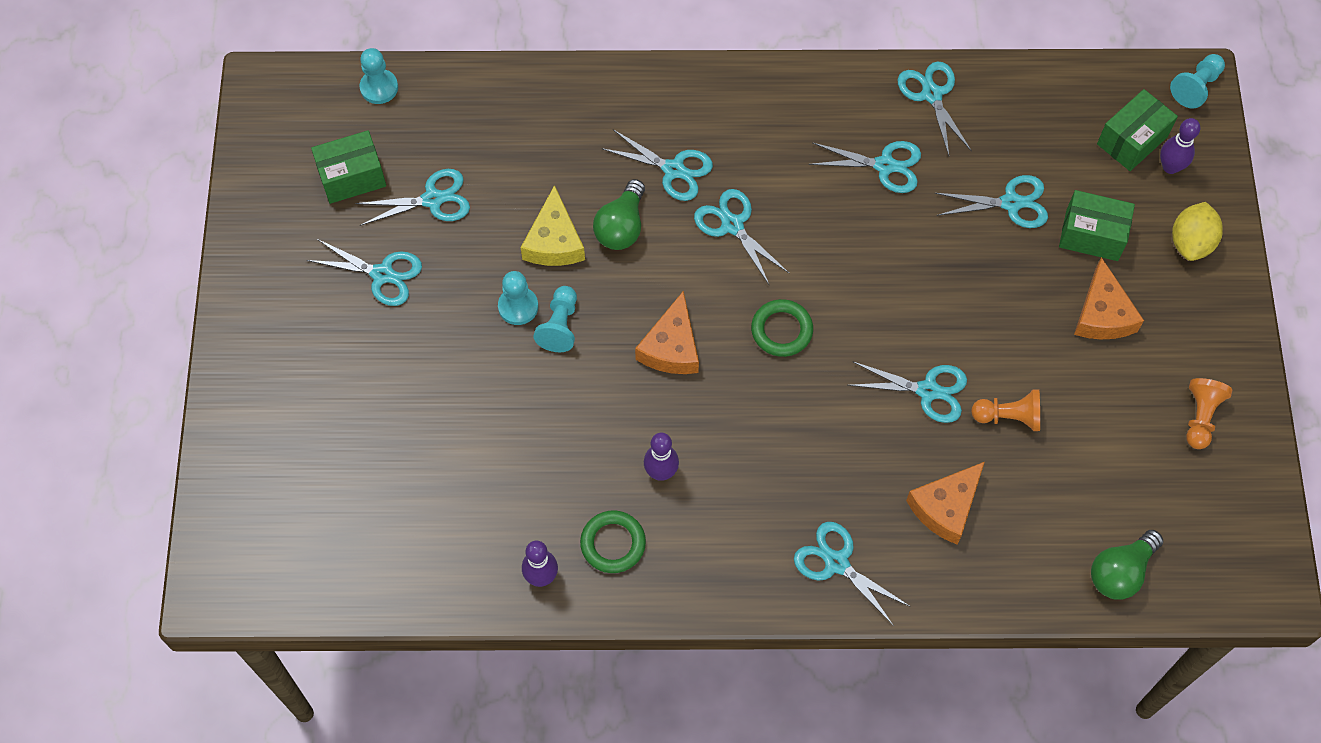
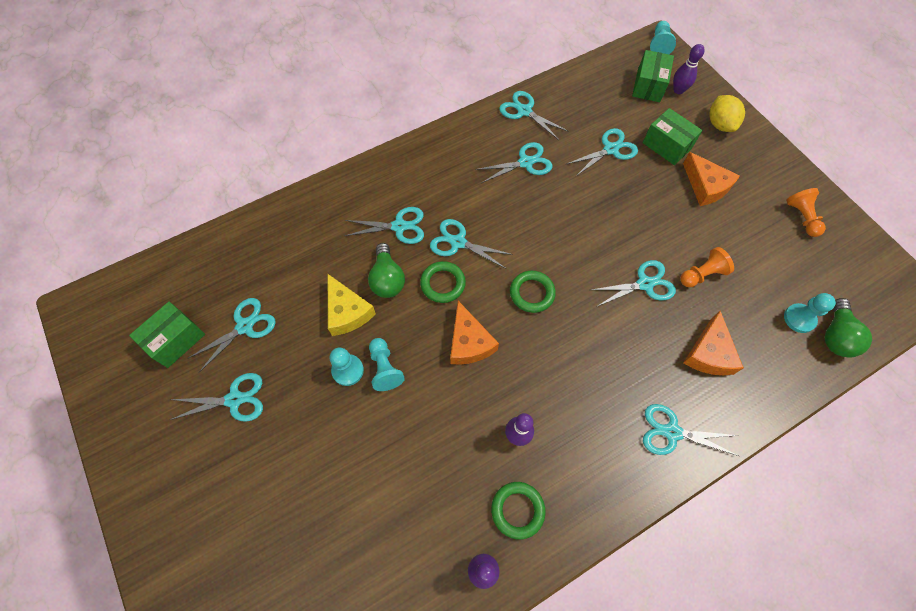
camera: 30 degrees left, 0 degrees up
turquoise pawn [360,48,398,104] -> turquoise pawn moved to [784,293,836,333]
green box [1059,190,1135,261] -> green box turned 60 degrees clockwise [643,108,703,165]
none -> green ring [420,261,466,303]

